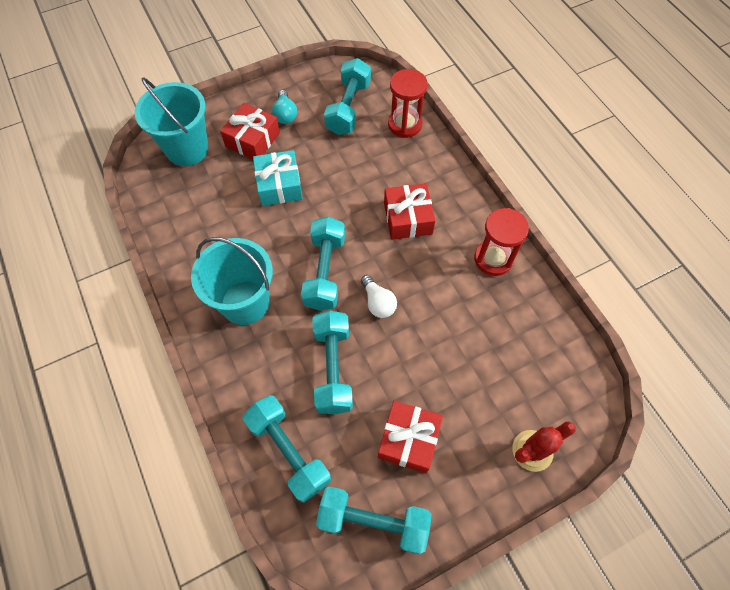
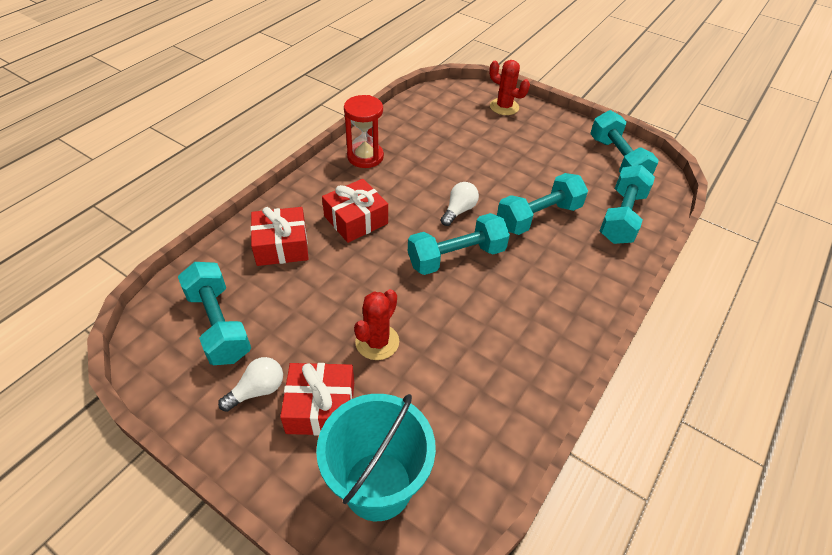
camera: 120 degrees left, 15 degrees down
turquoise bucket [191,237,273,325] -> none
turquoise gift [253,150,303,206] -> red cactus [354,289,399,360]
turquoise light bulb [272,90,297,124] -> white light bulb [218,357,283,412]
turquoise dumbbell [324,58,371,135] -> turquoise dumbbell turned 75 degrees clockwise [178,262,251,365]
red gift [378,401,443,473] -> red gift moved to [251,207,309,266]
red hourglass [388,69,428,138] -> none

